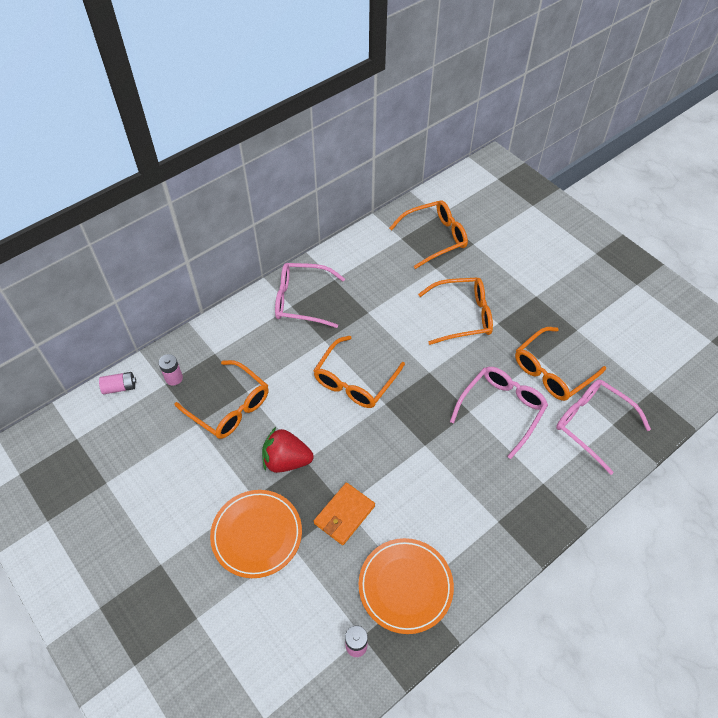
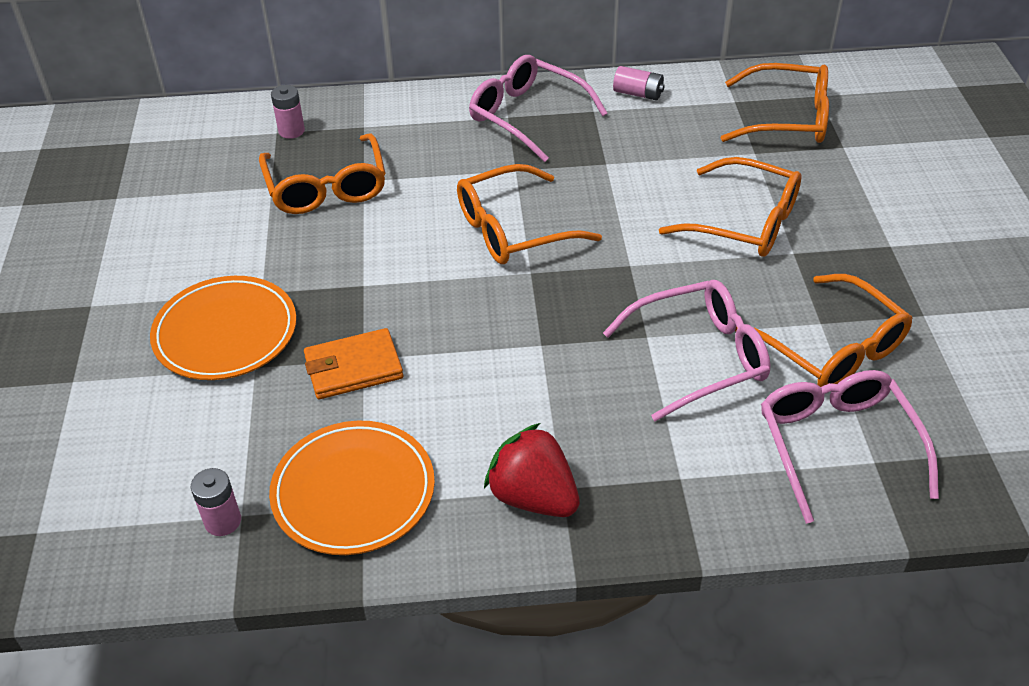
camera: 35 degrees right, 10 degrees down
pink battery [99,372,136,394] -> pink battery moved to [613,66,665,100]
red strawberry [262,427,314,473] -> red strawberry moved to [484,423,580,517]
orange glasses [515,327,606,401] -> orange glasses turned 120 degrees counterclockwise [735,274,912,387]

